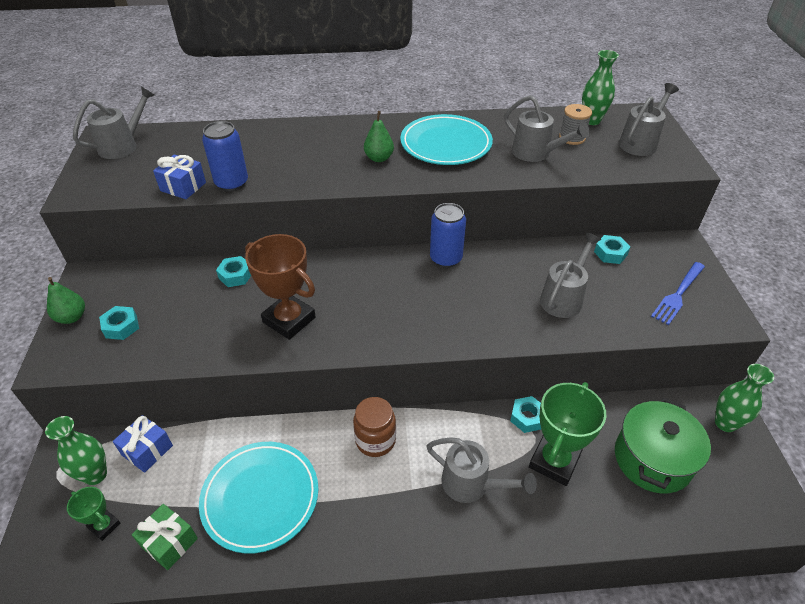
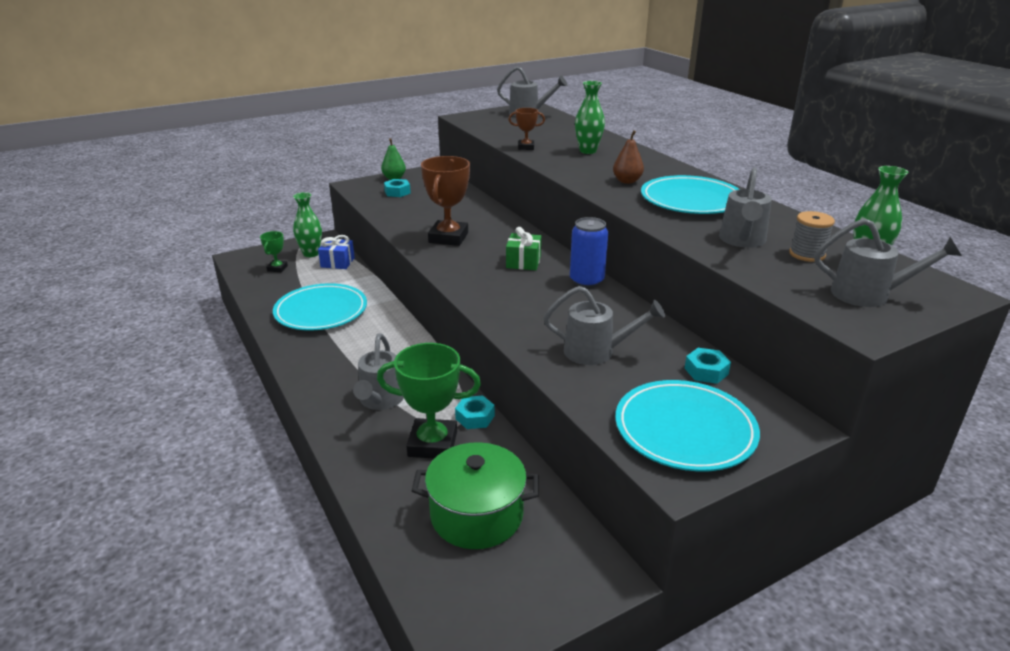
camera: 65 degrees right, 15 degrees down
green gift [132,504,198,570] -> green gift moved to [506,227,541,270]
blue gift [153,154,206,199] -> none
blue can [202,121,248,191] -> brown trophy [508,108,545,150]
turquoise nut [216,256,251,287] -> none
brown jar [353,397,396,457] -> none
green pear [364,111,394,162] -> brown pear [613,130,644,184]
blue fork [651,262,705,325] -> turquoise plate [615,380,760,472]
green vase [715,364,774,432] -> green vase moved to [575,81,605,154]

